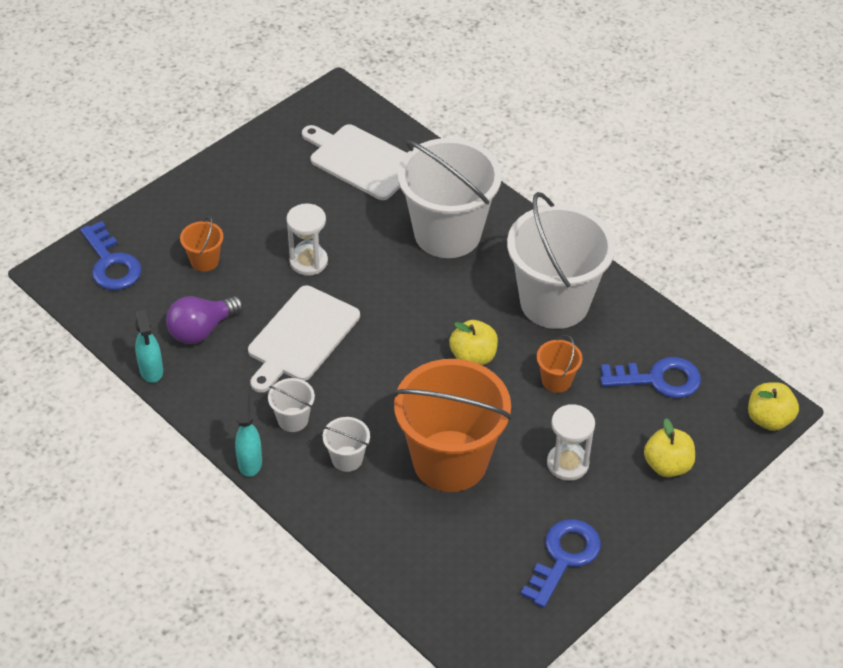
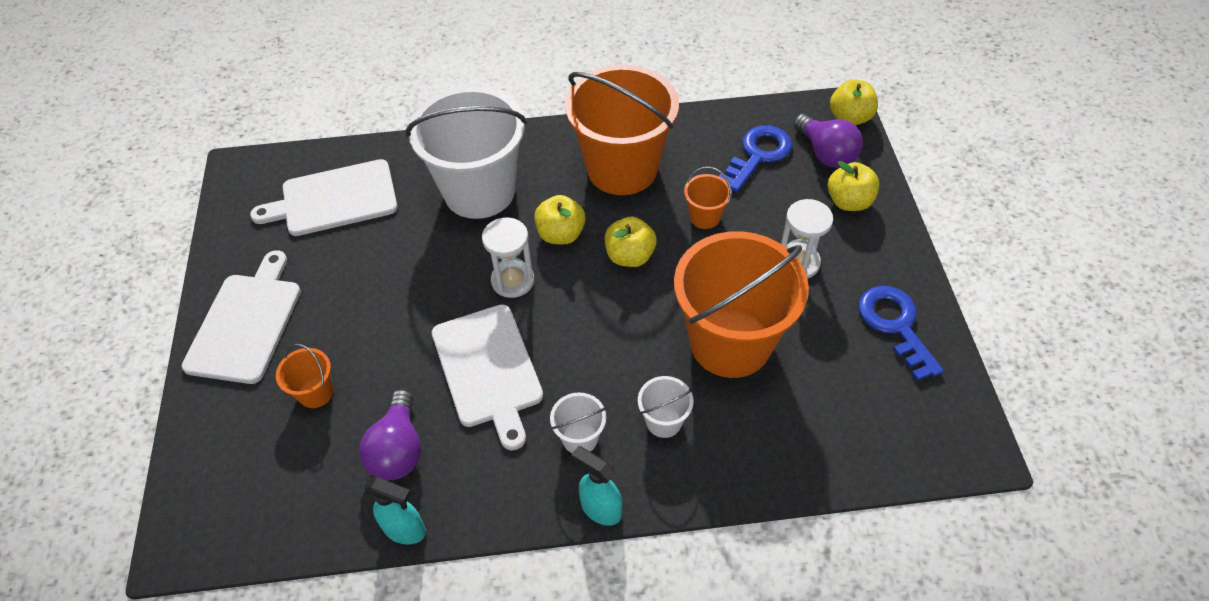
camera: 50 degrees left, 5 degrees up
blue key [80,221,142,290] -> none
white hourglass [286,203,328,276] -> white hourglass moved to [482,217,534,298]
white bucket [507,192,615,329] -> orange bucket [565,65,679,195]
none -> white cutting board [182,250,301,384]
none -> yellow apple [534,195,586,244]
none -> purple light bulb [793,114,863,168]

